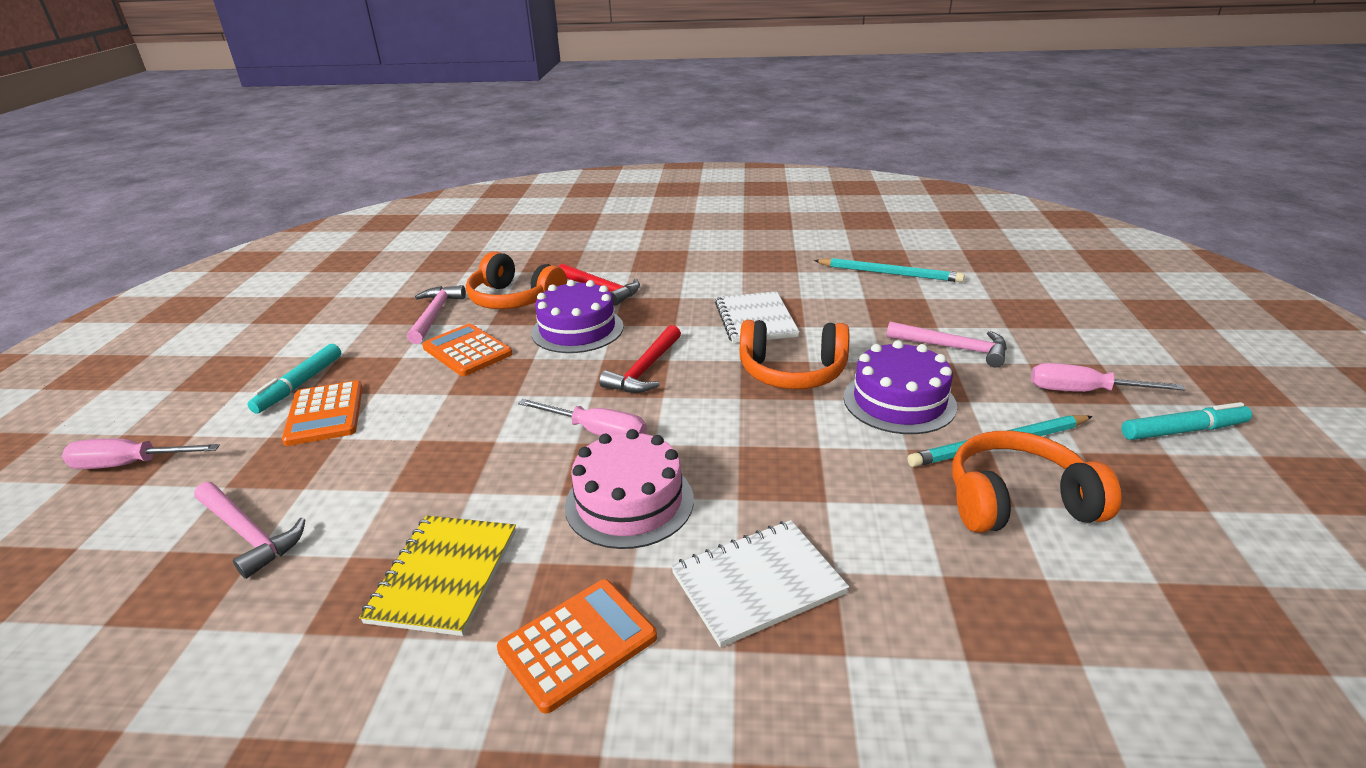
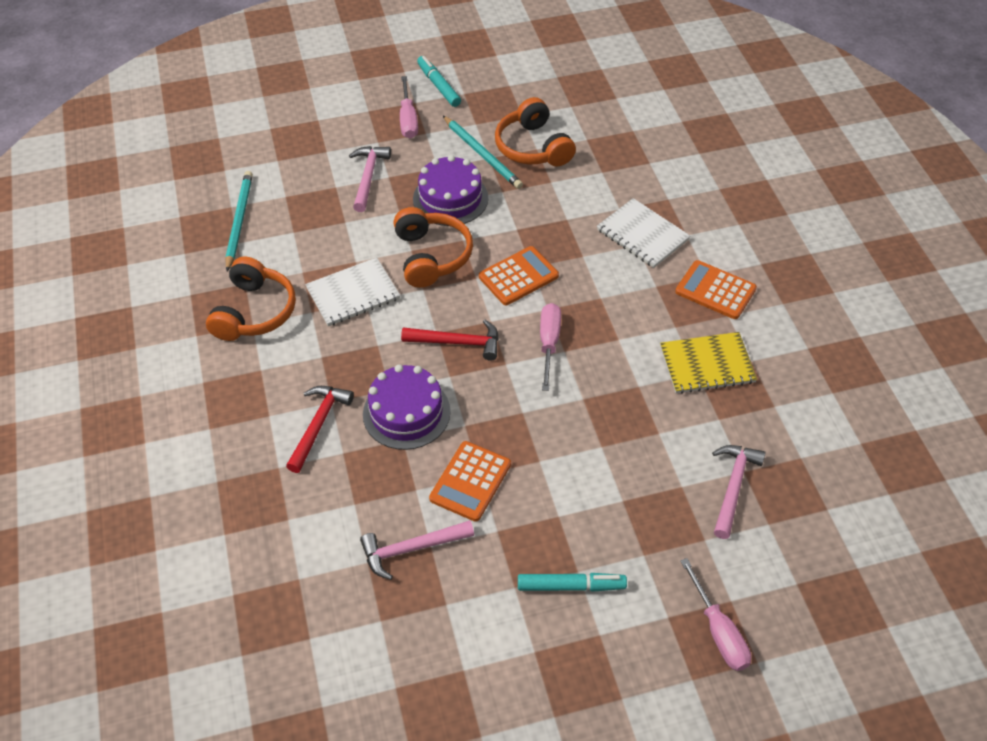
camera: 110 degrees left, 20 degrees up
orange calculator [282,380,363,446] -> orange calculator moved to [479,246,559,305]
orange headphones [466,251,567,309] -> orange headphones moved to [206,257,296,341]
pink cake [565,429,694,549] -> none

